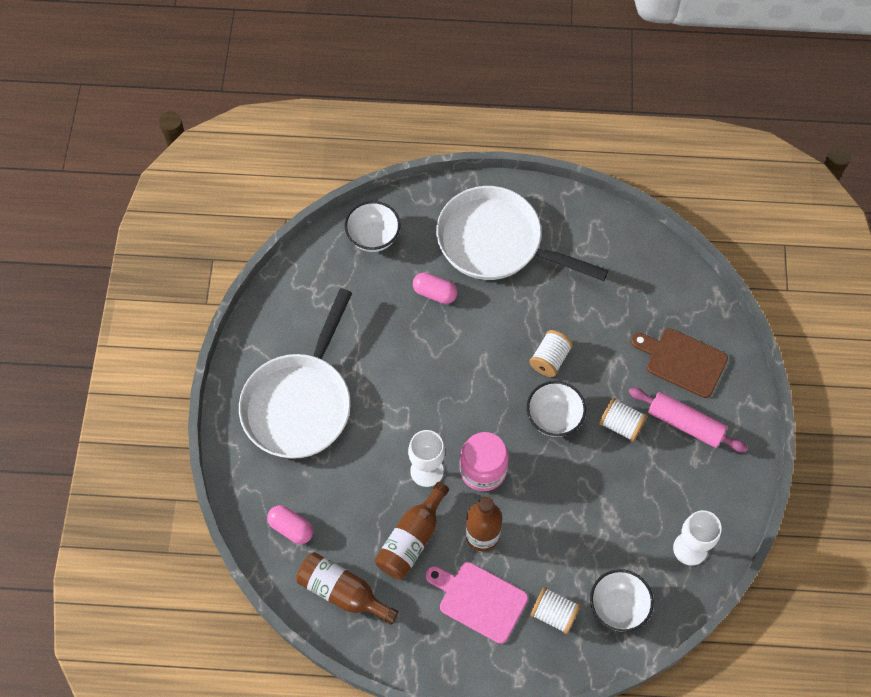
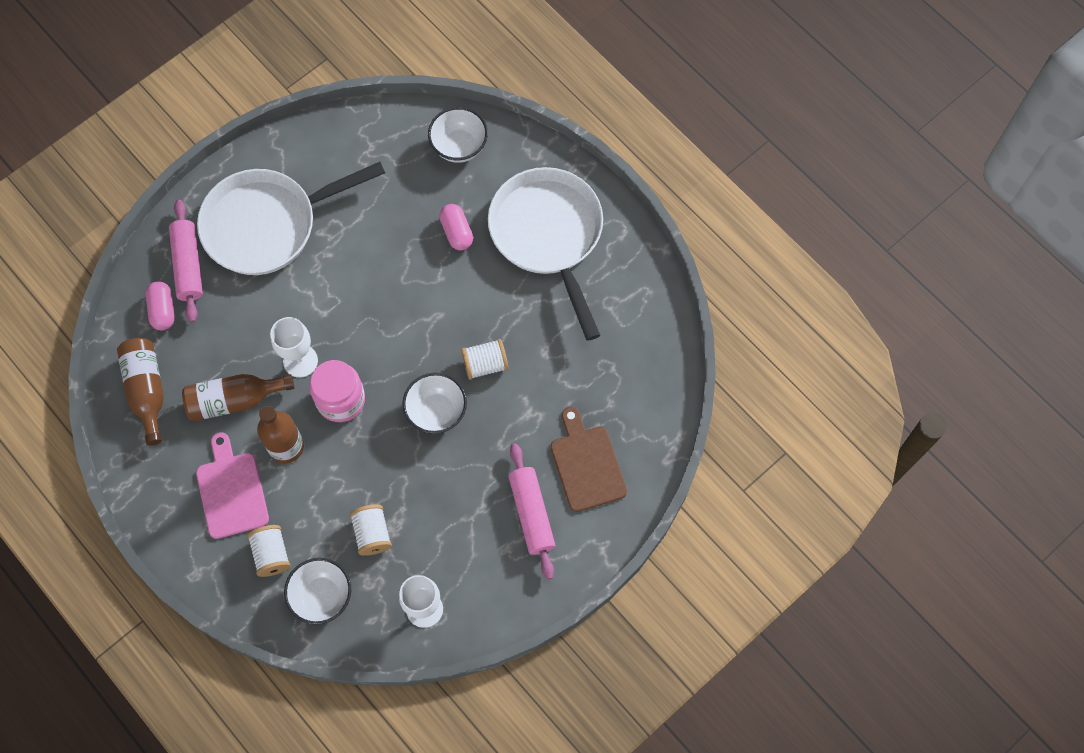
camera: 45 degrees right, 5 degrees up
white spool [599,398,647,442] -> white spool moved to [350,504,392,556]
none -> pink rolling pin [169,200,203,323]

